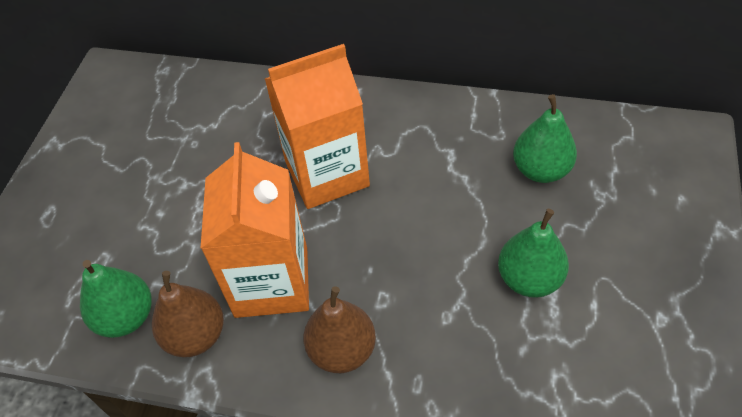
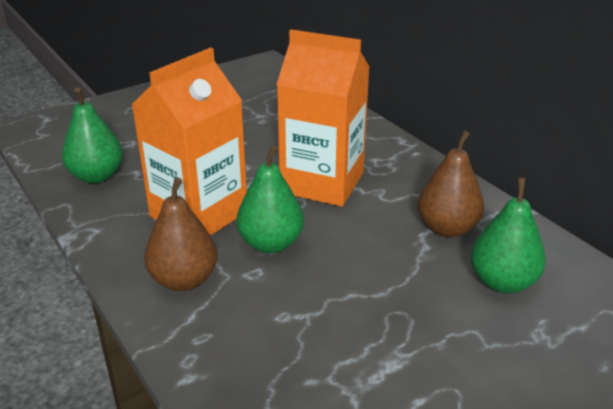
camera: 40 degrees right, 20 degrees down
brown pear [152,271,224,357] -> brown pear moved to [417,130,484,237]
green pear [498,209,569,298] -> green pear moved to [237,145,304,253]

